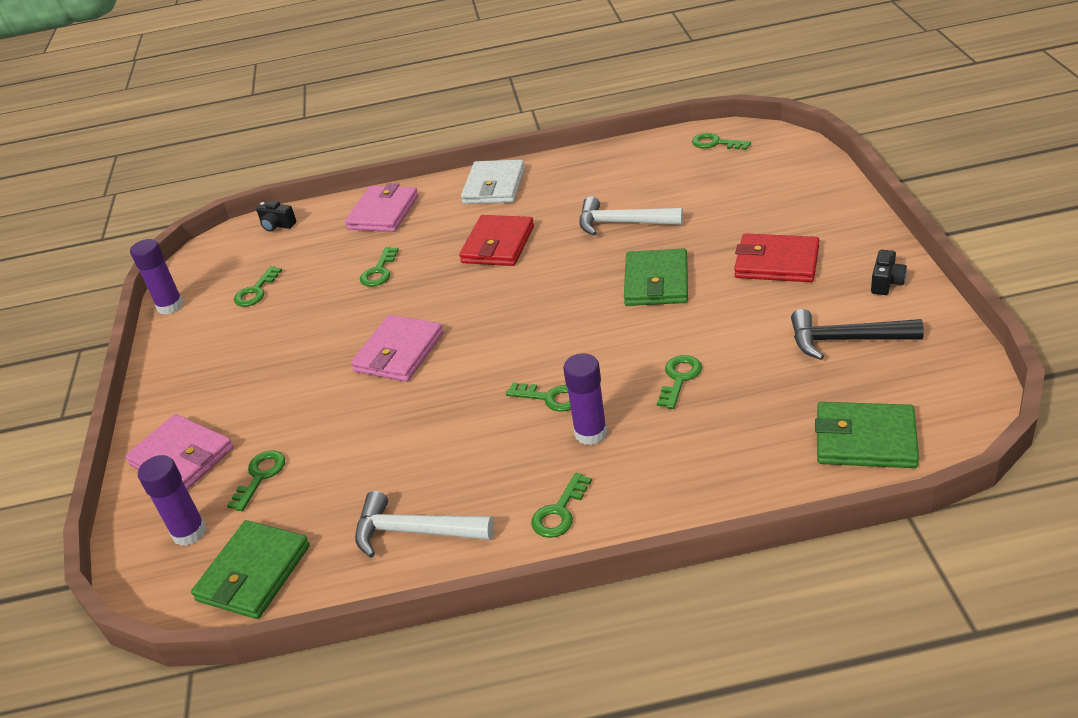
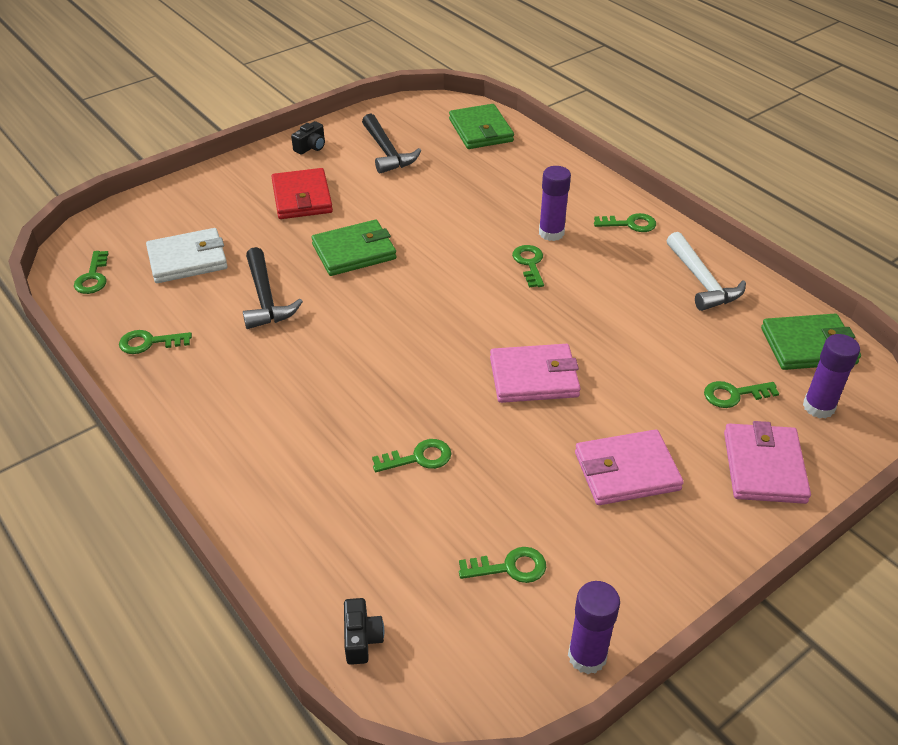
camera: 125 degrees left, 5 degrees up
pink wallet [345,183,418,232] -> pink wallet moved to [575,429,684,505]
red wallet [459,215,534,266] -> none
white wallet [461,160,525,204] -> white wallet moved to [146,228,228,283]
white hammer [580,196,683,236] -> black hammer [243,247,303,329]
green key [657,355,702,409] -> green key moved to [119,330,192,354]
black camera [871,250,907,295] -> black camera turned 135 degrees clockwise [291,121,325,155]

